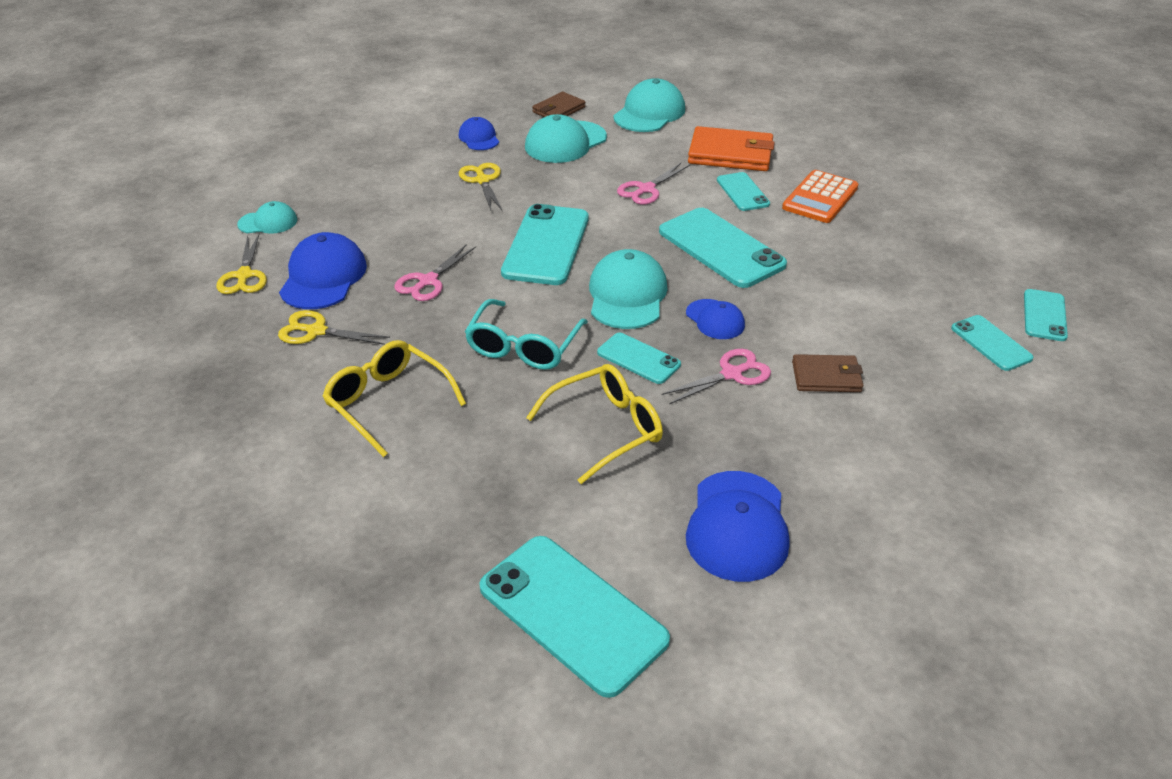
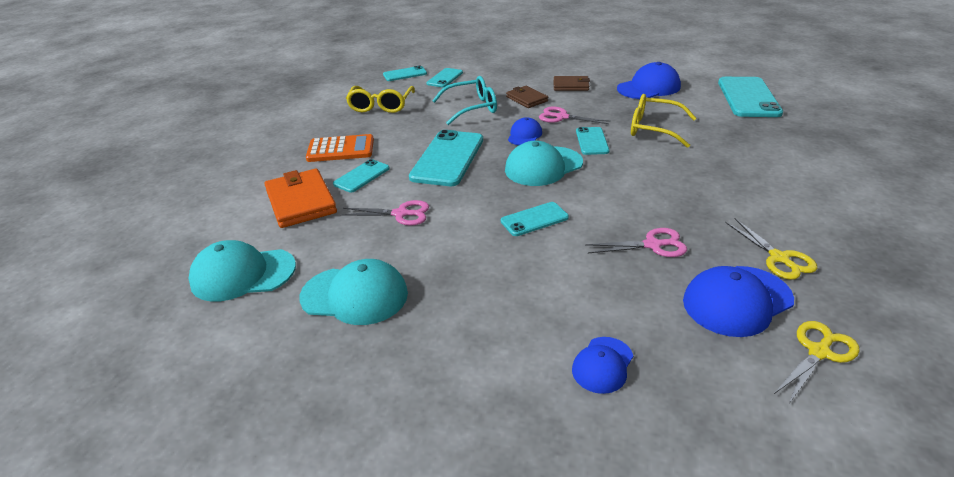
camera: 125 degrees left, 5 degrees down
turquoise cap [237,201,297,234] -> none
yellow glasses [322,340,466,457] -> yellow glasses moved to [346,86,415,113]
blue cap [459,117,499,150] -> blue cap moved to [572,337,633,394]
yellow scissors [459,163,502,210] -> none
turquoise glasses [465,299,588,370] -> turquoise glasses moved to [432,76,497,125]
turquoise phone [501,204,589,285] -> turquoise phone [501,202,569,236], size x0.55
brown wallet [532,92,586,117] -> brown wallet moved to [554,76,590,91]

